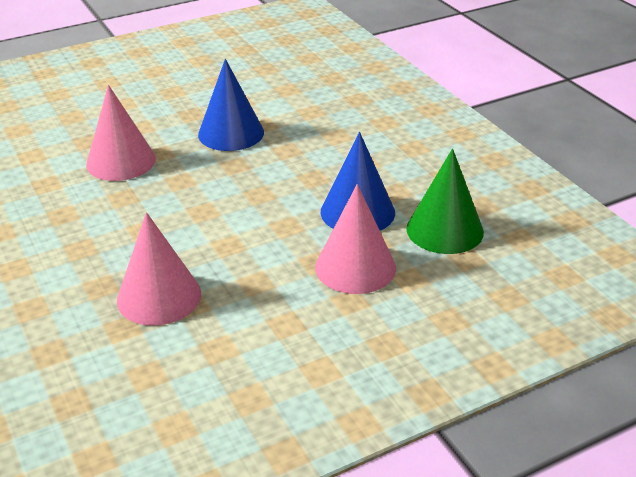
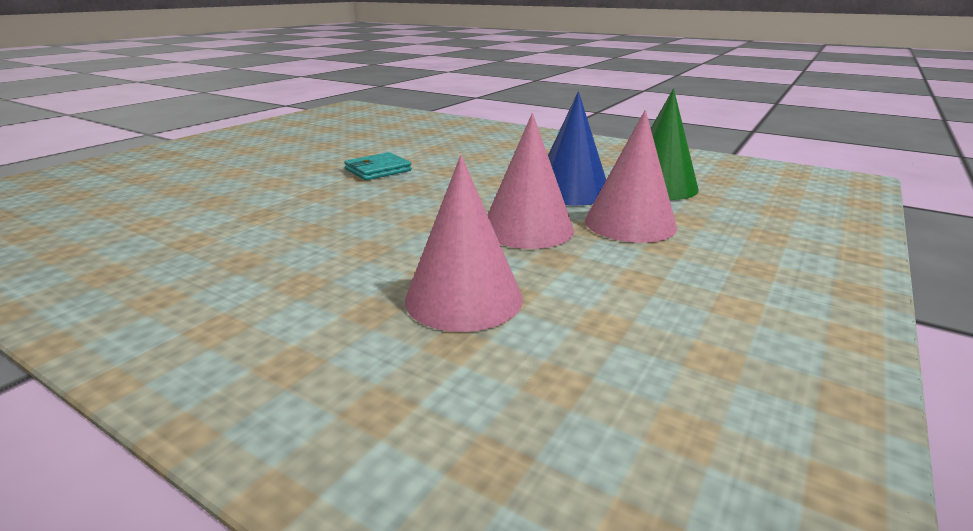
camera: 30 degrees left, 10 degrees down
pink cone [86,85,156,181] -> pink cone moved to [488,113,574,249]
blue cone [198,59,264,151] -> turquoise wallet [344,152,412,180]

